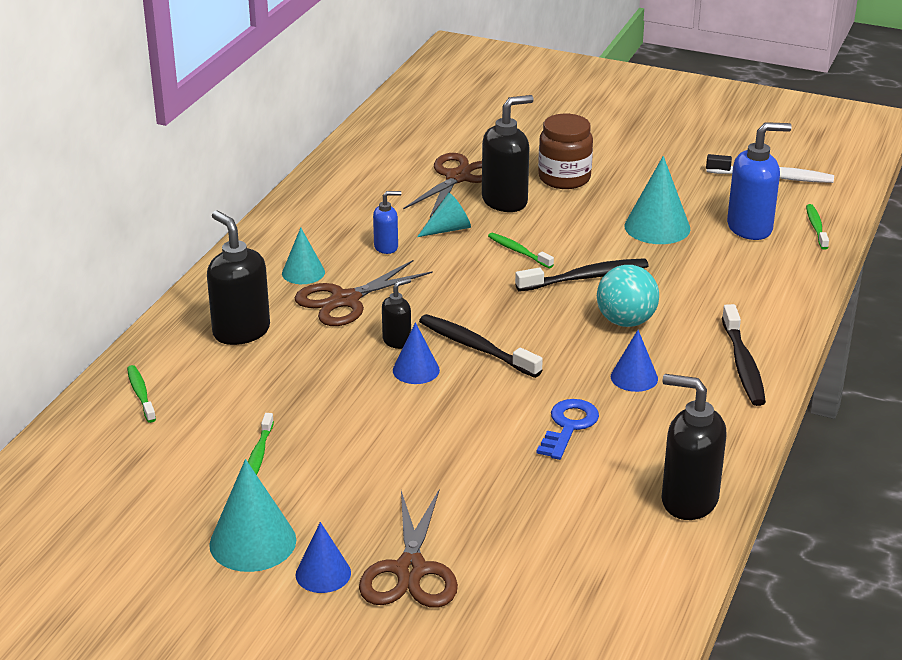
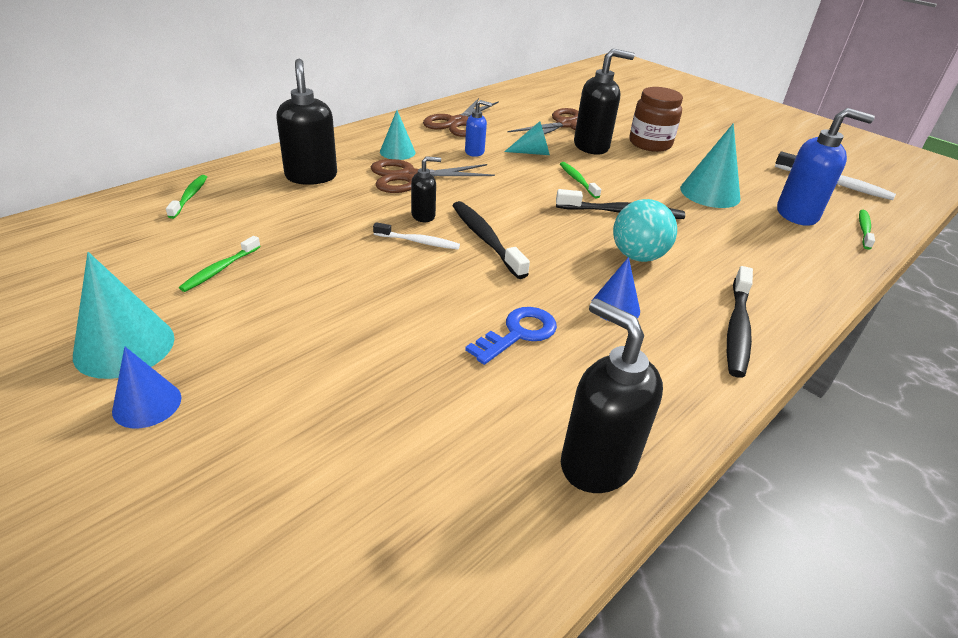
camera: 20 degrees right, 5 degrees up
brown scissors [359,489,458,608] -> brown scissors moved to [423,98,499,137]
blue cone [393,322,440,384] -> white toothbrush [373,222,460,249]

